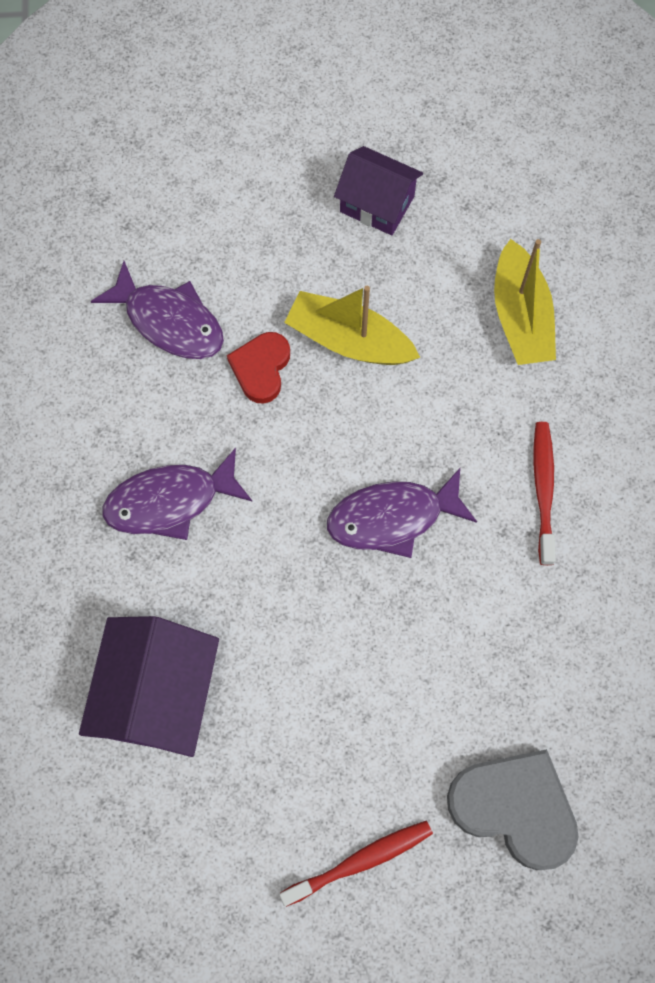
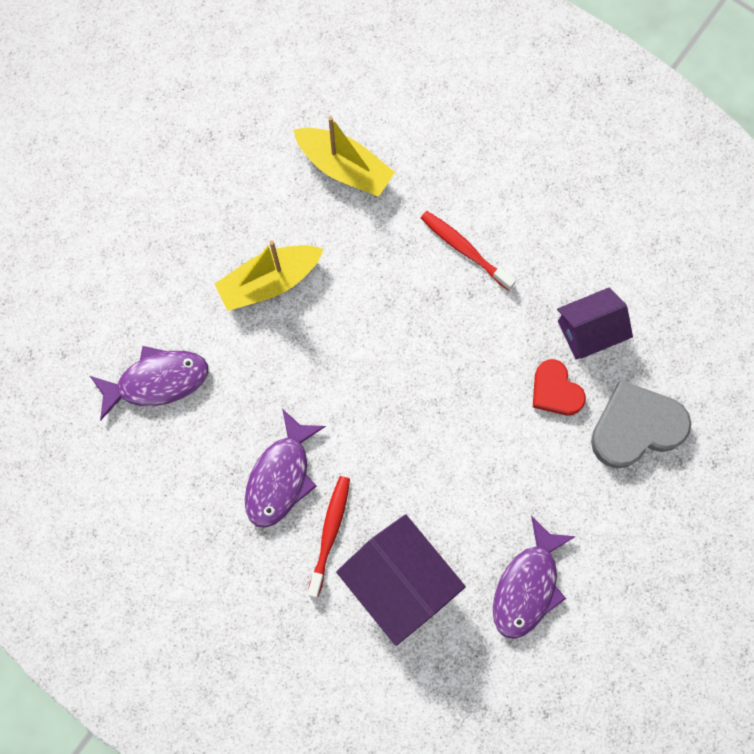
camera: 50 degrees left, 5 degrees up
red heart [227,332,290,404] -> red heart moved to [533,359,586,415]
red toothbrush [279,820,433,907] -> red toothbrush moved to [307,476,350,598]
purple fish [327,468,477,558] -> purple fish moved to [493,516,576,639]
purple house [334,146,423,235] -> purple house moved to [557,288,633,359]

